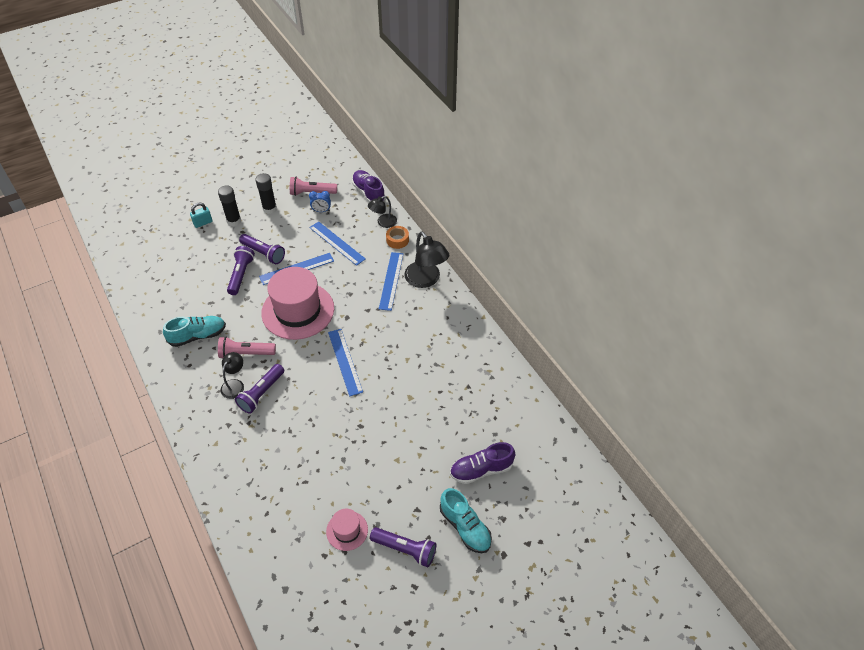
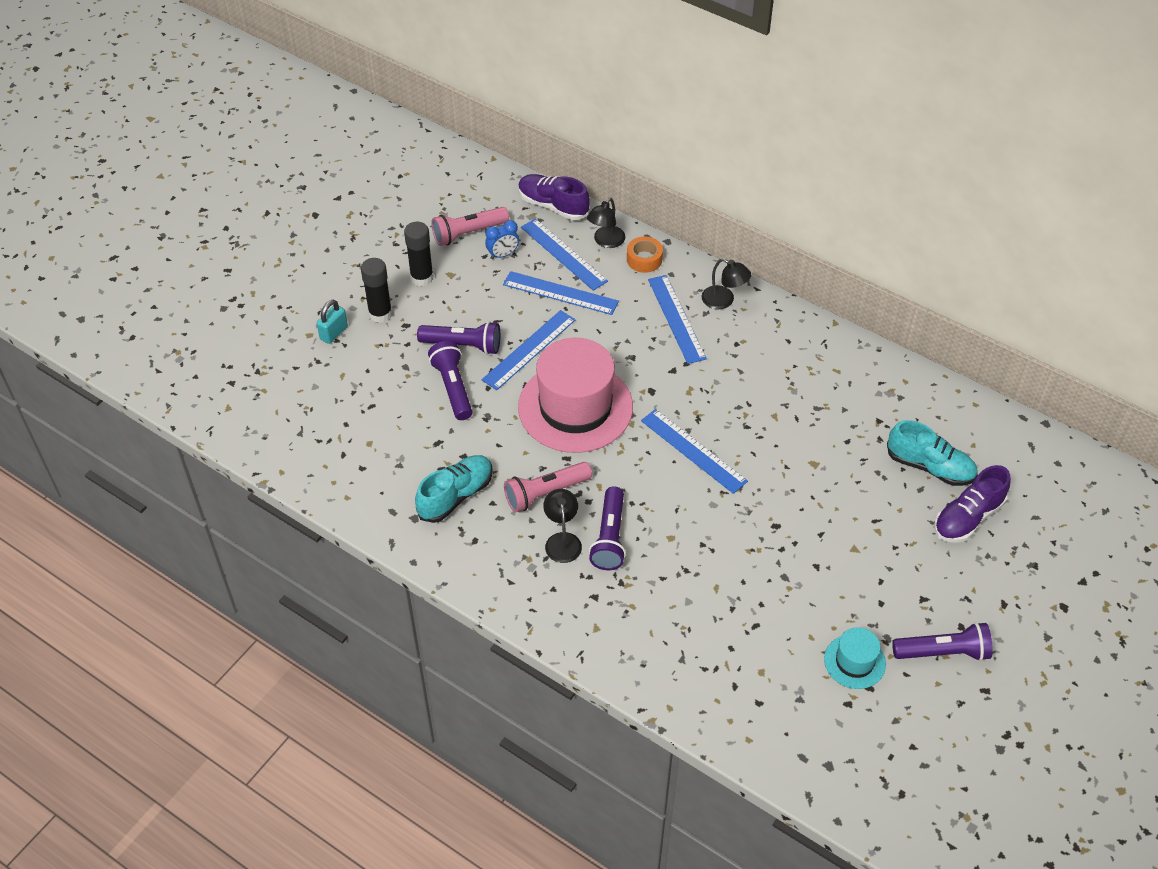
camera: 25 degrees left, 0 degrees up
pink hat [326,509,368,551] -> turquoise hat [824,627,886,689]
black lamp [404,232,449,288] -> black lamp [702,258,751,309], size x0.59
turquoise shoe [440,488,492,553] -> turquoise shoe moved to [887,420,978,486]
none -> blue ruler [521,218,608,291]

